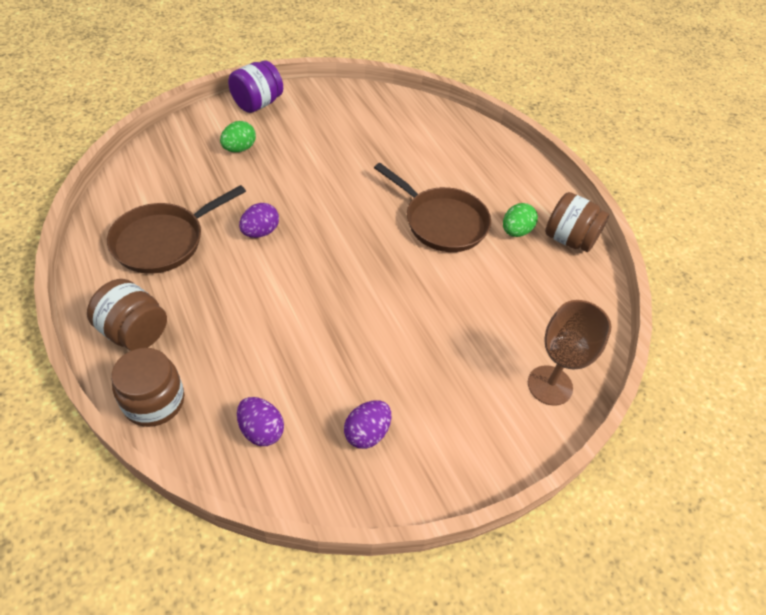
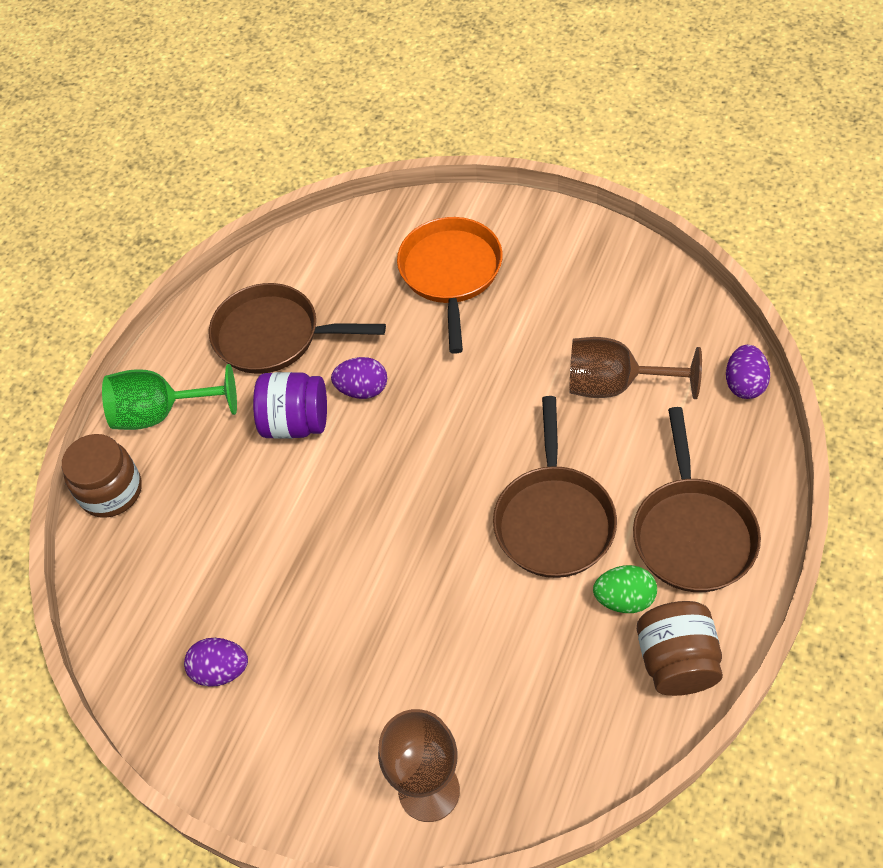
camera: 60 degrees right, 5 degrees up
brown jar [87,279,167,351] -> green goblet [102,364,237,430]
green egg [220,121,256,152] -> orange pan [397,217,503,354]
purple jar [228,60,283,113] -> purple jar moved to [253,372,327,439]
purple egg [237,397,284,446] -> purple egg moved to [726,345,770,399]
none -> brown goblet [569,337,702,399]
none -> brown pan [633,407,761,592]

